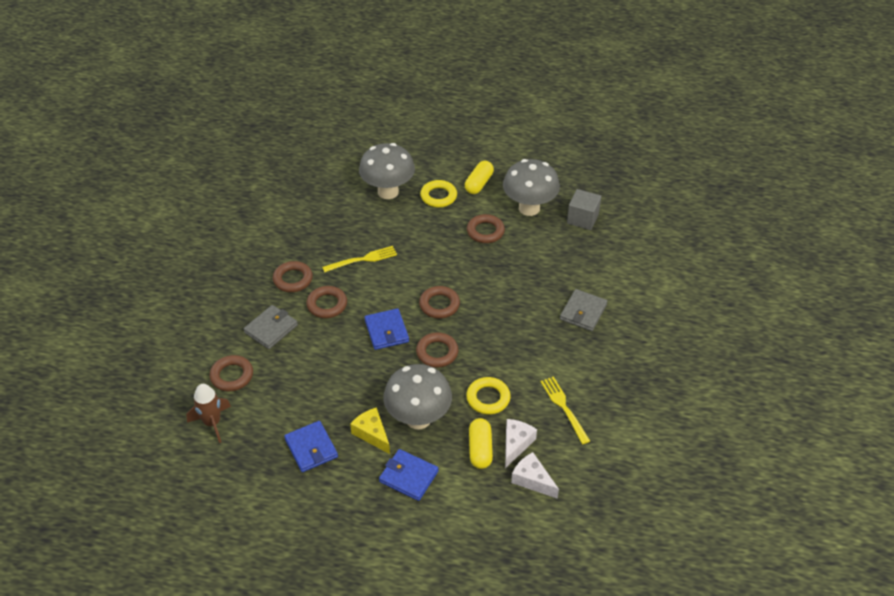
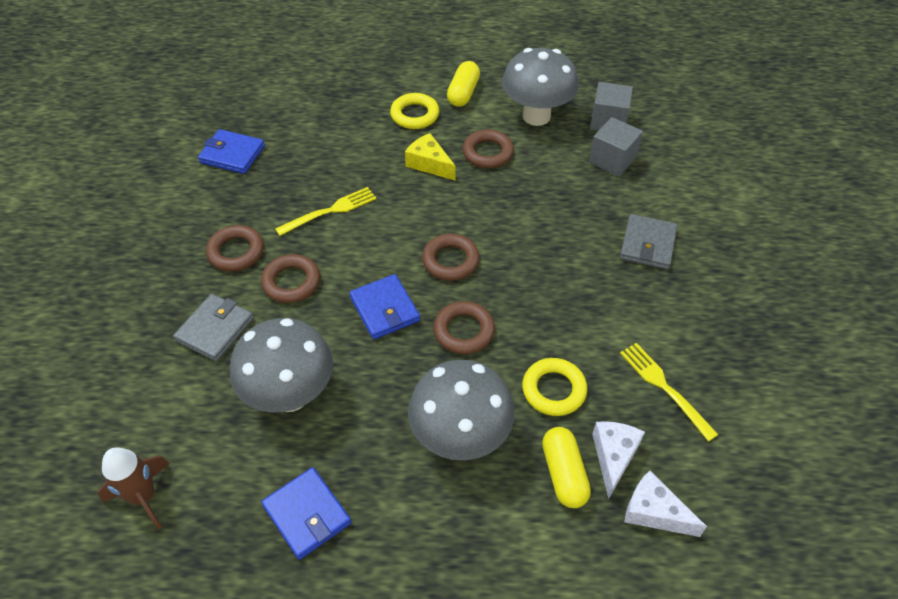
camera: 10 degrees left, 5 degrees up
brown ring [209,355,253,391] -> none
yellow cheese [350,407,390,454] -> yellow cheese moved to [405,133,456,180]
grey mushroom [359,143,415,199] -> grey mushroom moved to [230,318,333,413]
blue wallet [379,449,438,501] -> blue wallet moved to [198,129,265,174]
none -> grey cube [589,117,643,177]

